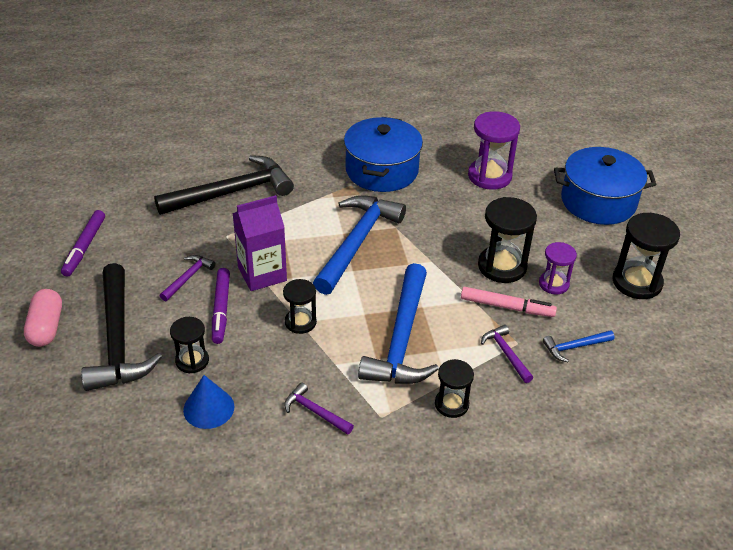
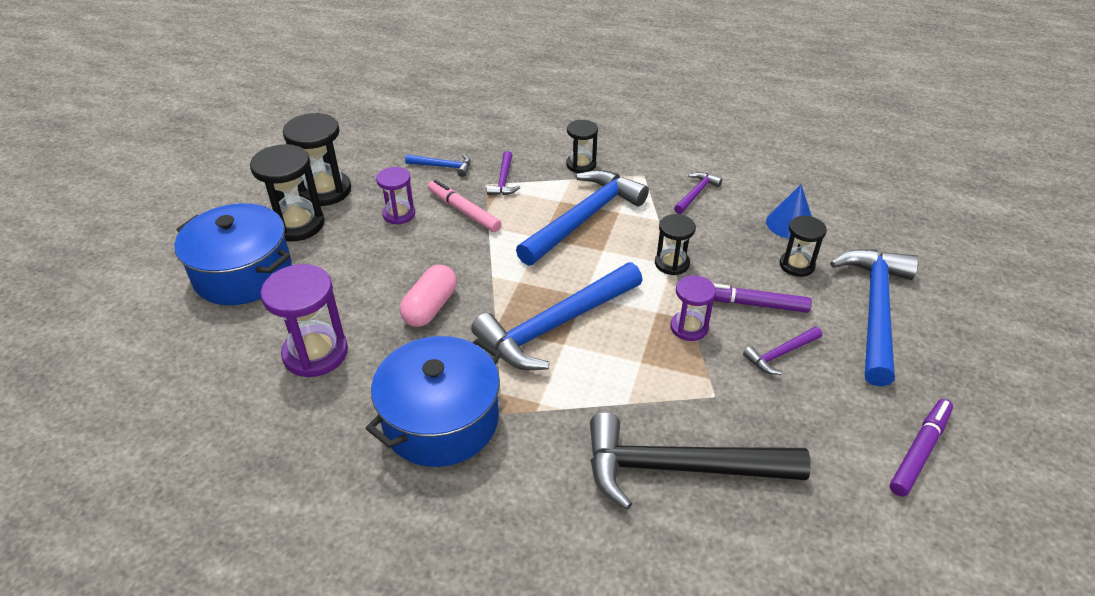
camera: 150 degrees left, 0 degrees up
pink capsule [24,289,62,347] -> pink capsule moved to [400,264,457,327]
black hammer [81,263,162,391] -> blue hammer [830,249,919,387]
purple marker [212,268,230,344] -> purple marker turned 105 degrees counterclockwise [713,283,812,313]
purple carton [233,195,287,291] -> purple hourglass [670,275,716,341]
purple hammer [285,382,354,435] -> purple hammer turned 120 degrees counterclockwise [674,172,722,214]
black hourglass [478,197,537,283] -> black hourglass moved to [250,144,325,242]

